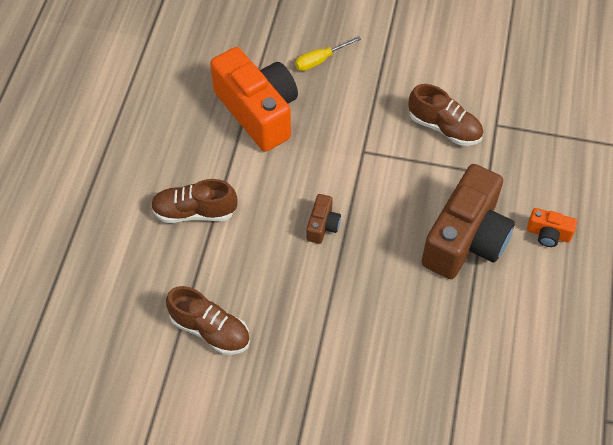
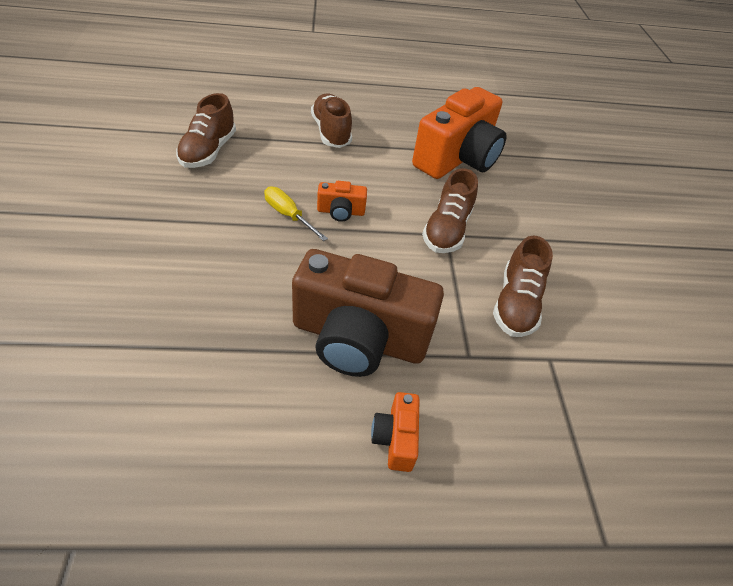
camera: 70 degrees right, 10 degrees down
yellow screwdriver [295,36,361,71] -> yellow screwdriver moved to [264,187,328,241]
brown camera [307,194,341,244] -> orange camera [317,181,367,222]
none -> brown shoe [422,168,478,253]

